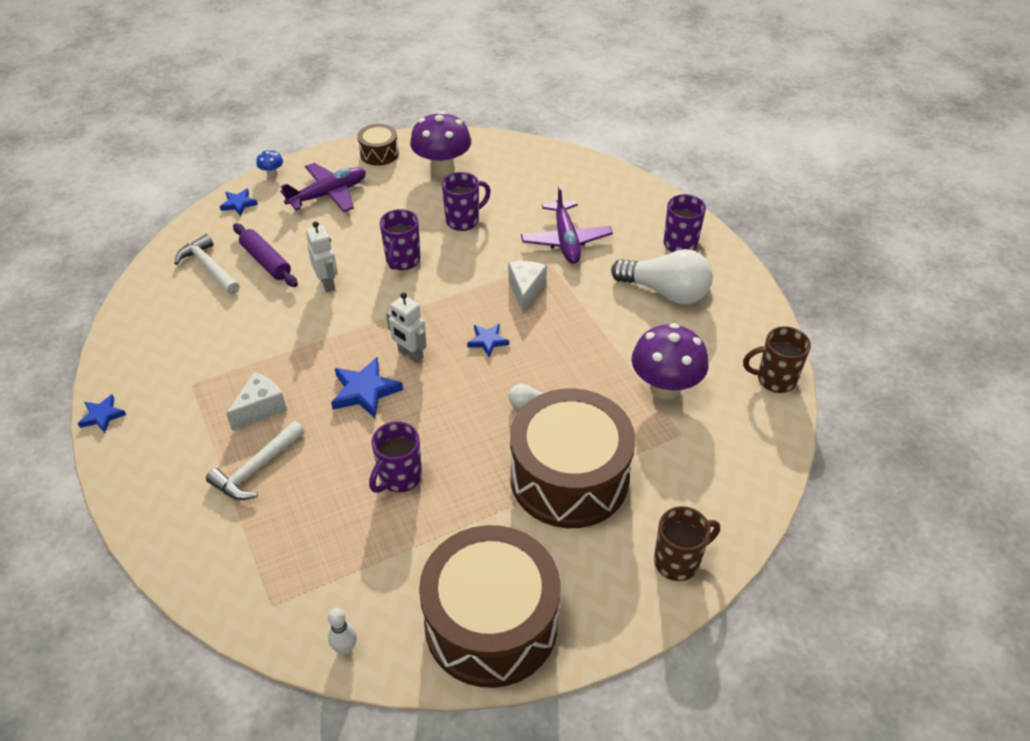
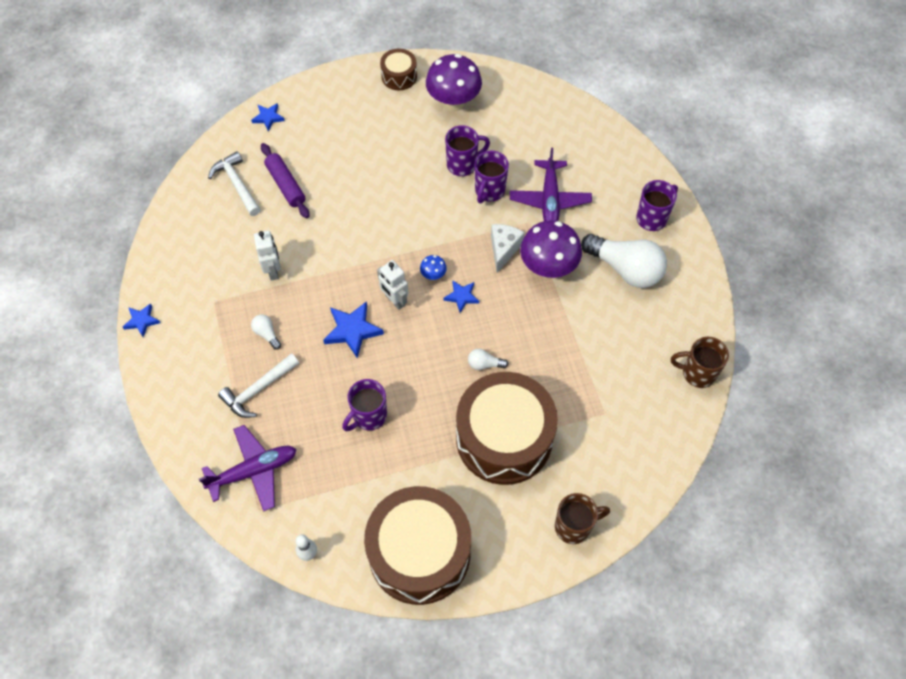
camera: 10 degrees right, 15 degrees up
white cheese [226,372,287,431] -> white light bulb [251,315,281,350]
blue mushroom [256,149,283,177] -> blue mushroom moved to [420,255,447,280]
purple plane [280,163,366,212] -> purple plane moved to [199,425,296,511]
white robot [306,221,338,292] -> white robot moved to [254,231,281,281]
purple mug [380,209,420,270] -> purple mug moved to [475,151,509,204]
purple mushroom [632,323,709,400] -> purple mushroom moved to [520,220,582,279]

